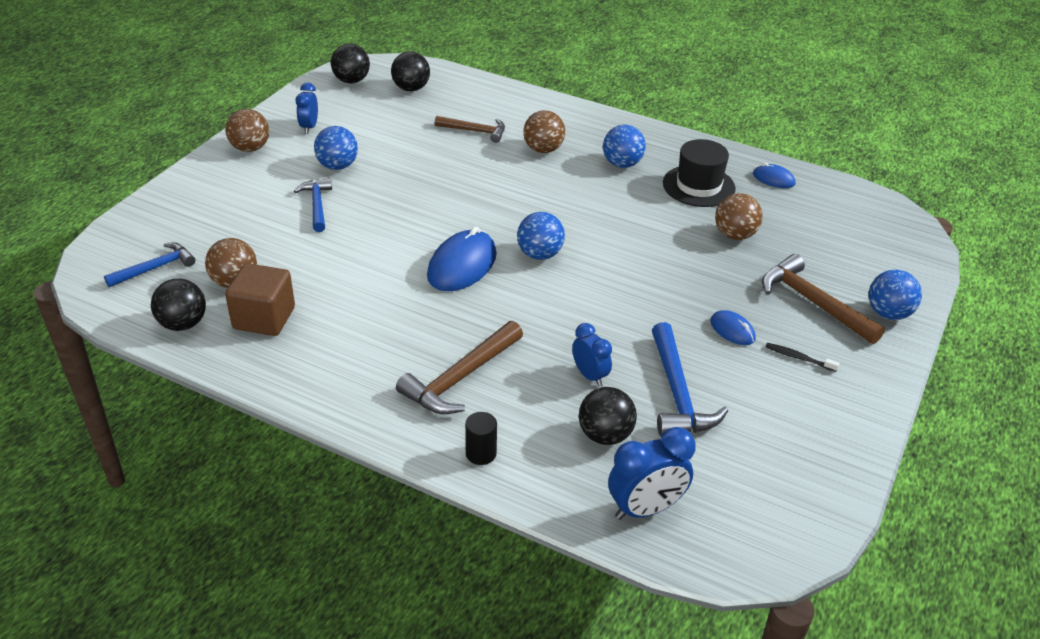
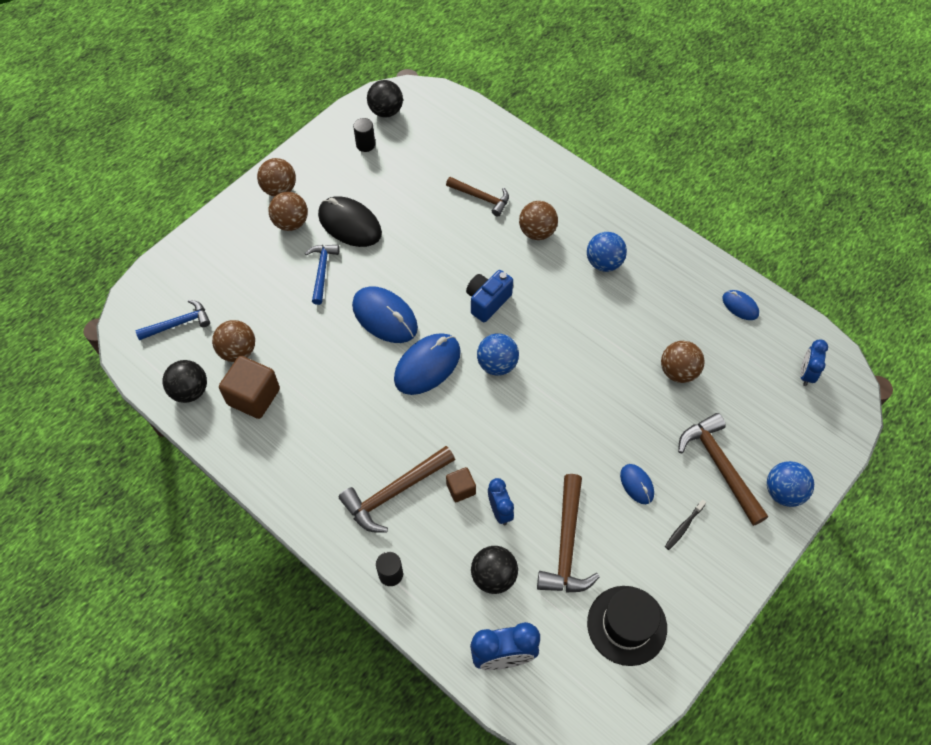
camera: 15 degrees right, 20 degrees up
blue clock [296,82,318,134] -> blue clock moved to [800,339,828,386]
blue ball [314,126,358,170] -> black mouse [318,196,382,247]
black ball [391,51,430,91] -> none
blue hammer [652,322,728,436] -> brown hammer [537,474,600,593]
black hat [663,139,736,207] -> black hat moved to [587,586,667,666]
black toothbrush [765,343,840,372] -> black toothbrush turned 90 degrees counterclockwise [665,500,706,550]
none -> brown ball [269,192,308,231]
none -> blue mouse [352,286,418,343]
none -> black cylinder [353,118,375,152]
none -> brown cube [446,467,476,502]
none -> blue camera [466,270,513,322]

